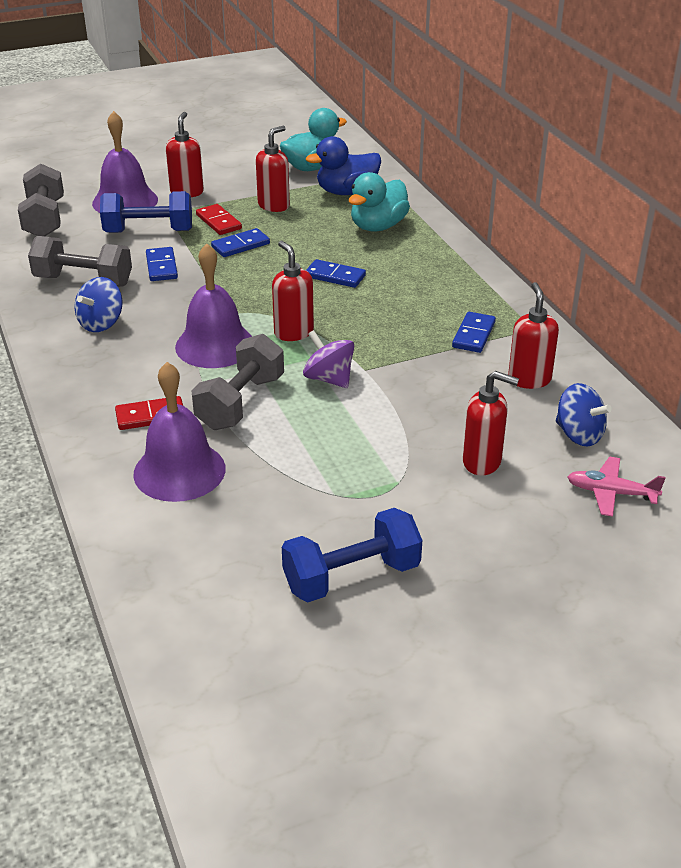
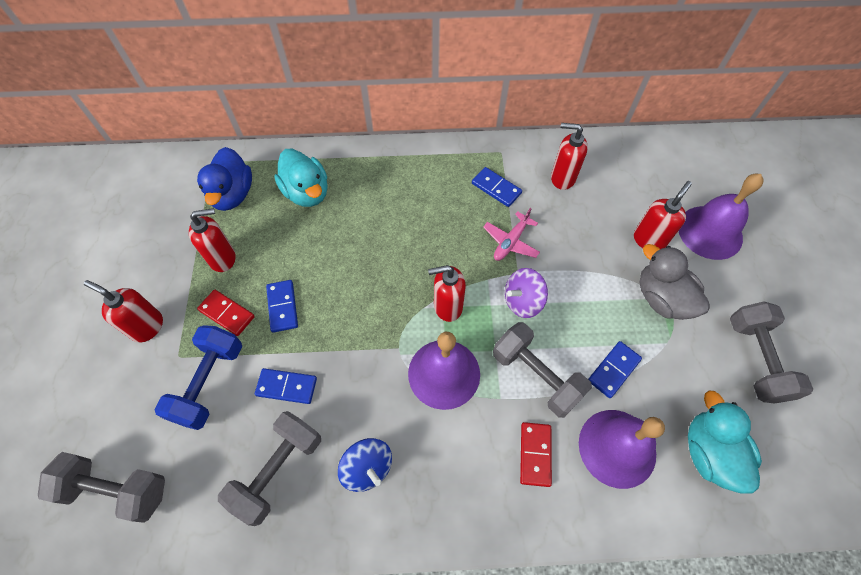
camera: 70 degrees left, 25 degrees up
purple bell [92,111,158,213] -> purple bell moved to [679,174,764,260]
red domino [196,204,242,235] -> red domino turned 45 degrees clockwise [197,290,255,336]
red soap dispenser [256,126,290,212] -> red soap dispenser turned 105 degrees clockwise [189,208,236,272]
turquoise duck [280,108,347,171] -> turquoise duck moved to [688,391,762,494]
blue dumbbell [282,508,422,602] -> grey dumbbell [730,301,813,403]
blue domino [306,259,366,288] -> blue domino moved to [588,341,642,398]
blue spinning top [556,383,612,446] -> none
pink plane [567,457,666,517] -> pink plane moved to [483,208,540,261]
none -> grey duck [639,244,710,320]

